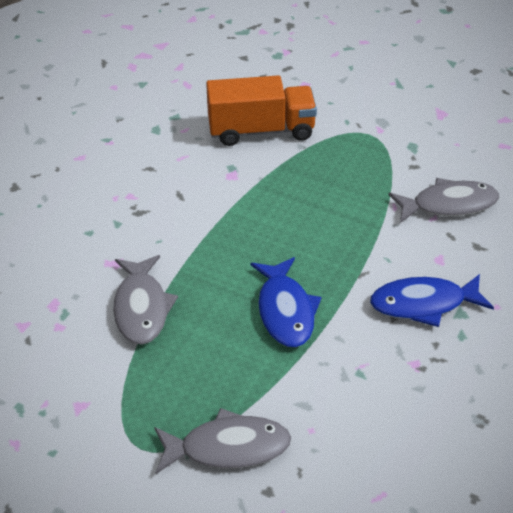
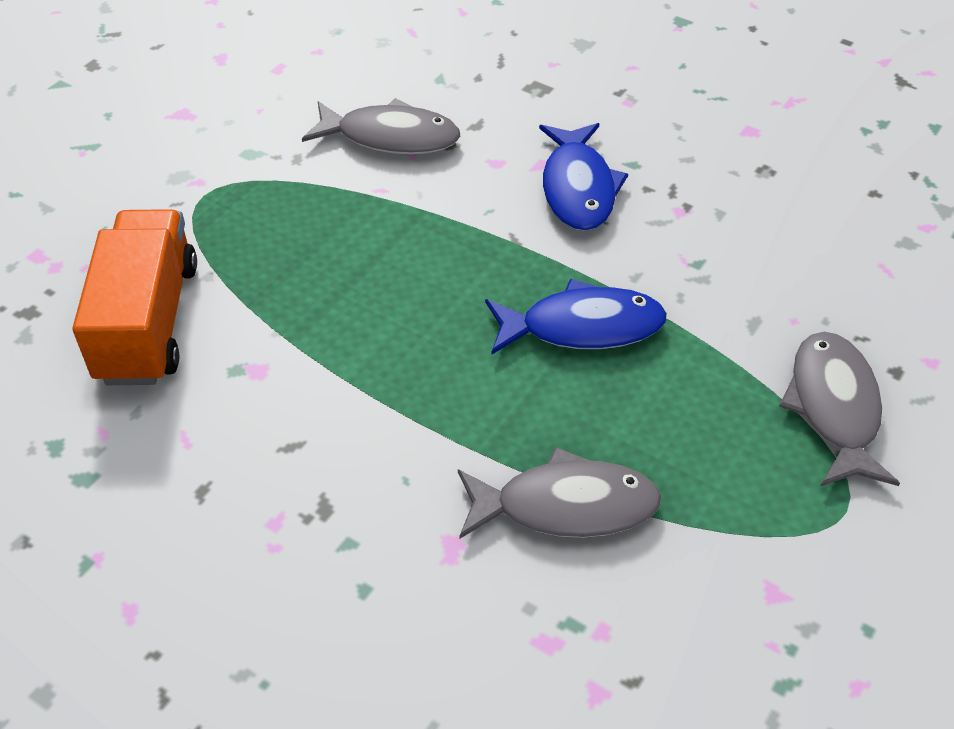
camera: 85 degrees left, 5 degrees up
grey fish [388,178,499,223] -> grey fish turned 105 degrees clockwise [302,98,460,154]

